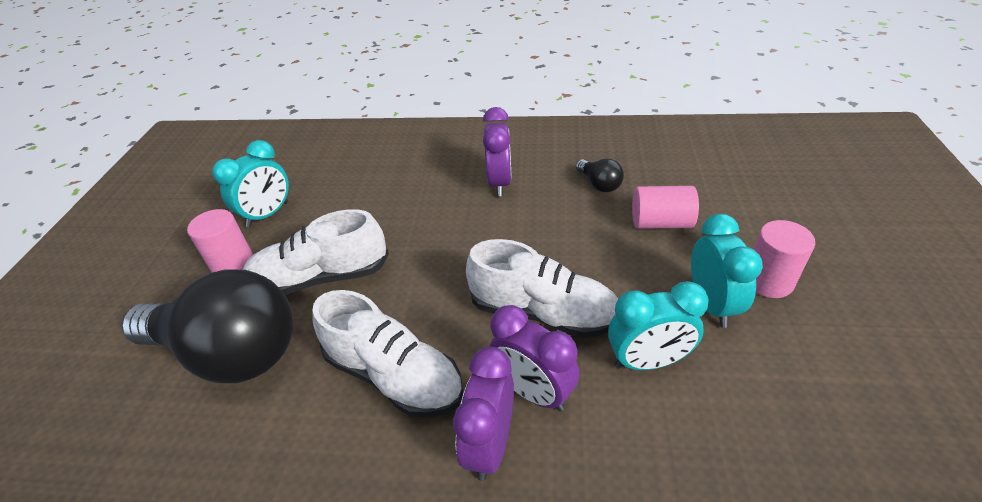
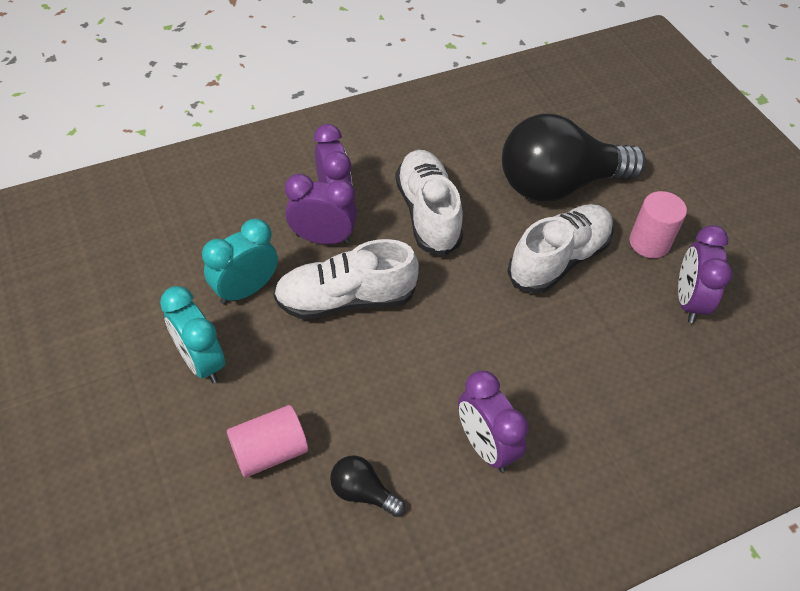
camera: 145 degrees right, 10 degrees up
turquoise clock [212,140,289,227] -> purple clock [678,225,732,323]
white shoe [312,290,463,418] -> white shoe turned 75 degrees clockwise [395,150,463,256]
pink cylinder [754,220,815,298] -> none

